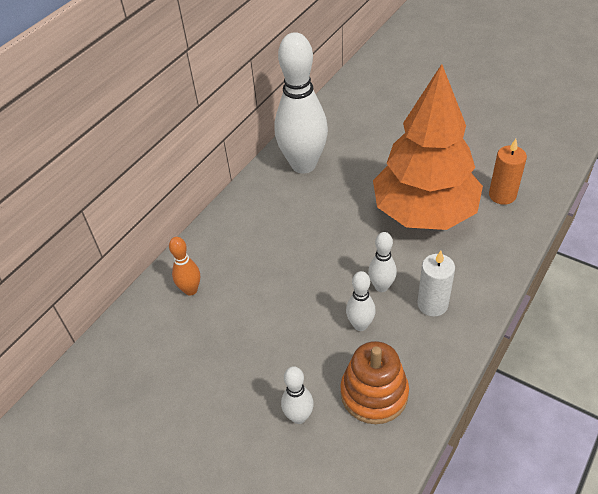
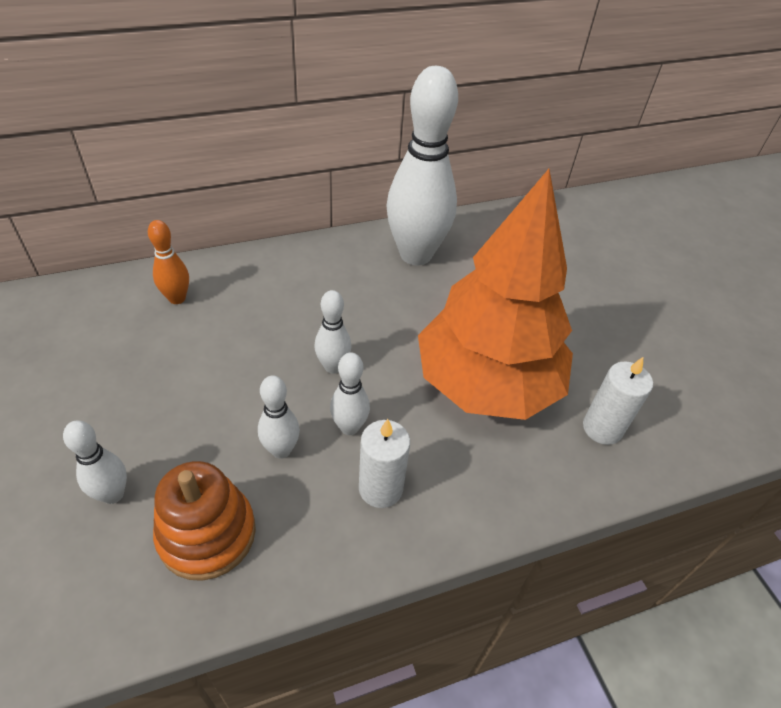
camera: 30 degrees right, 0 degrees up
orange candle [489,139,527,205] -> white candle [583,357,653,445]
none -> white bowling pin [314,290,351,374]

